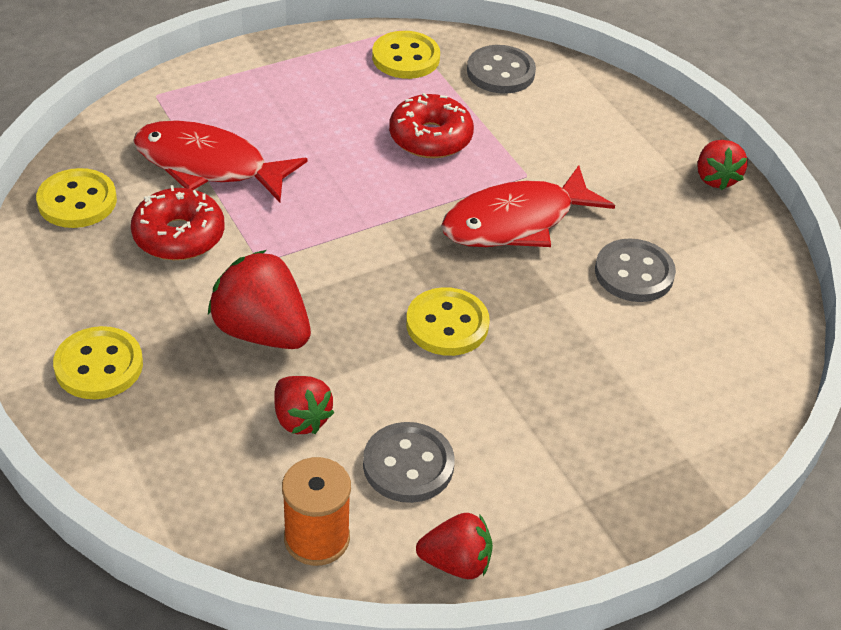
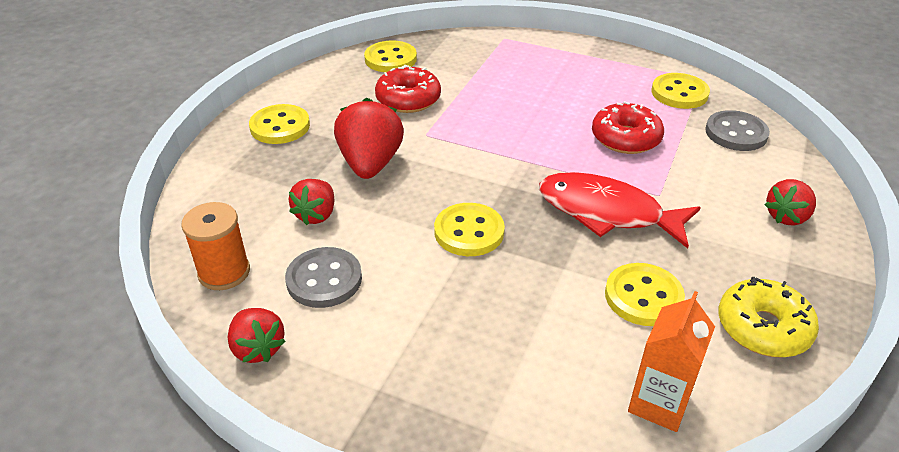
camera: 55 degrees right, 5 degrees down
red fish [133,120,308,202] -> none
grey button [595,239,676,302] -> yellow button [605,263,685,326]
red strawberry [698,140,747,190] -> red strawberry moved to [765,179,816,226]
none -> orange carton [628,291,715,432]
none -> yellow donut [718,277,819,357]

